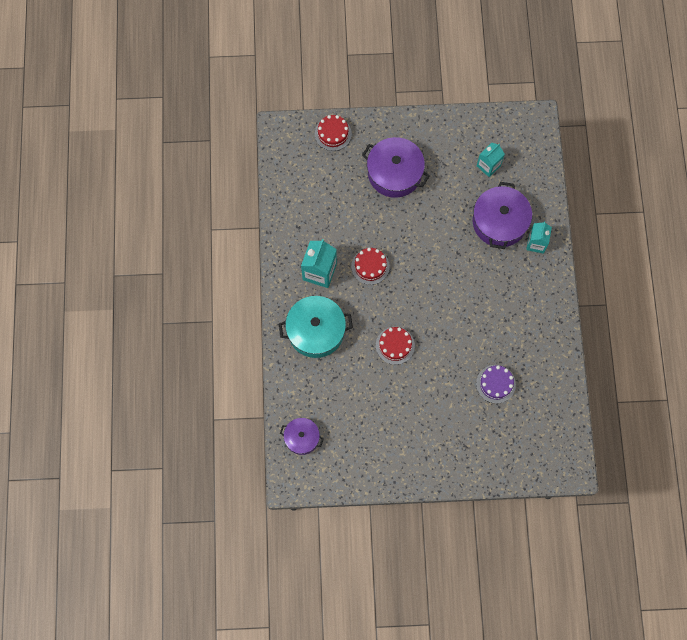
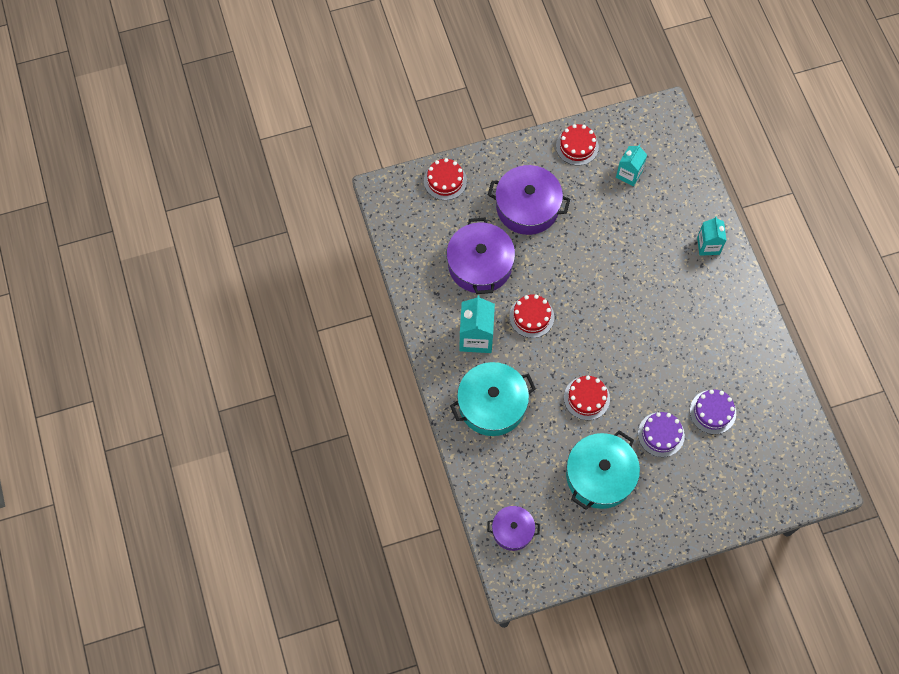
camera: 15 degrees left, 5 degrees down
purple pot [473,182,532,249] -> purple pot moved to [446,218,515,294]
none -> red cake [556,124,599,165]
none -> turquoise pot [566,430,640,510]
none -> purple cake [638,412,685,457]

